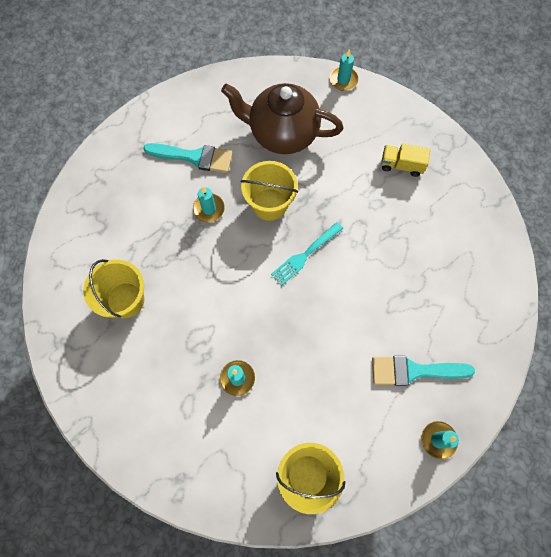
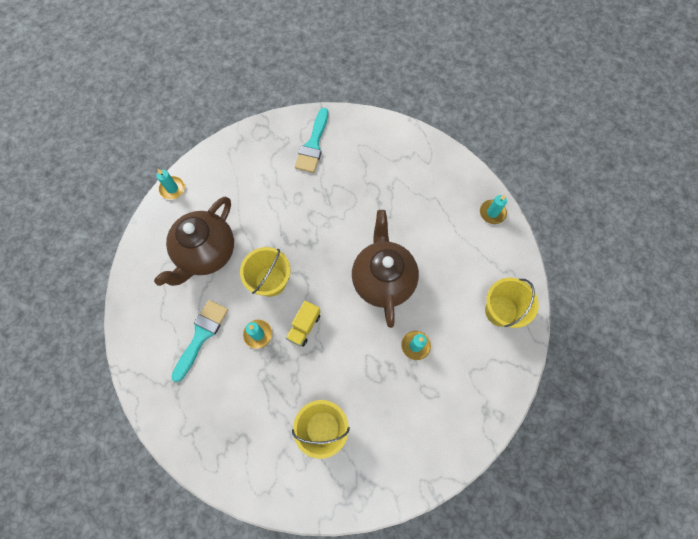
camera: 75 degrees left, 0 degrees up
turquoise fork [271,222,343,286] -> none
turquoise brush [372,356,475,386] -> turquoise brush moved to [295,108,328,173]
yellow truck [381,144,431,177] -> yellow truck moved to [286,301,321,347]
none -> brown teapot [352,210,419,328]

